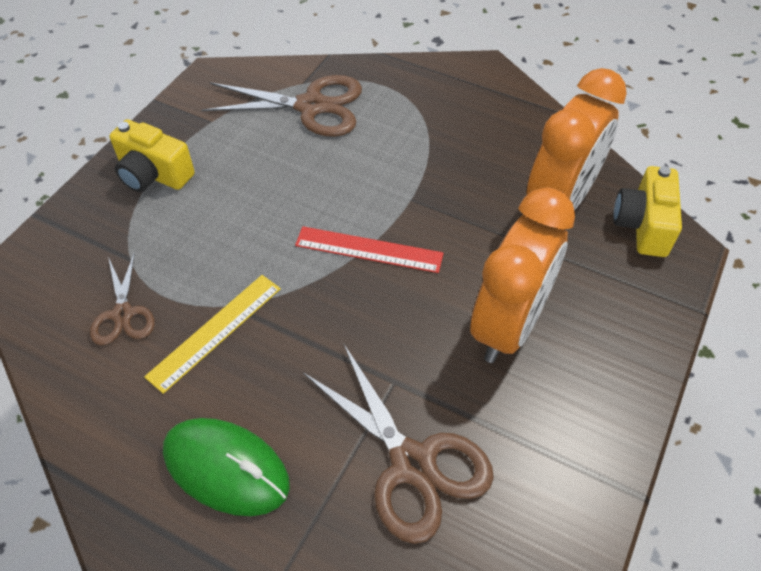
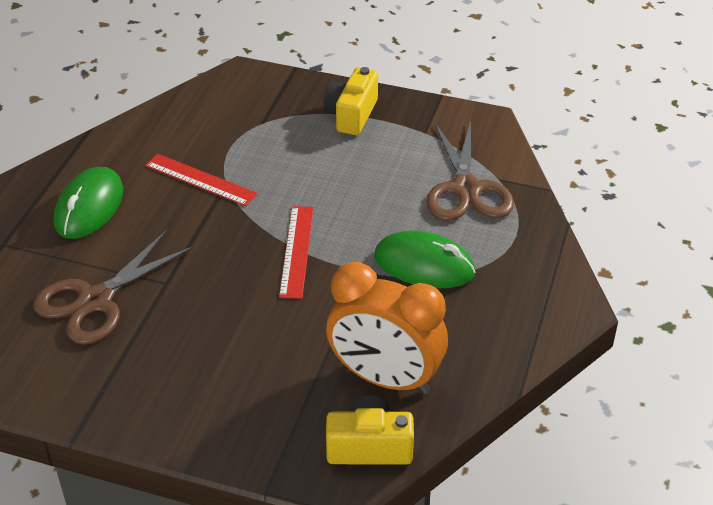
camera: 80 degrees right, 10 degrees down
brown scissors [90,251,155,346] -> none
yellow ruler [144,275,281,394] -> red ruler [145,154,258,206]
orange clock [470,187,575,363] -> none
none -> green mouse [374,230,475,289]

